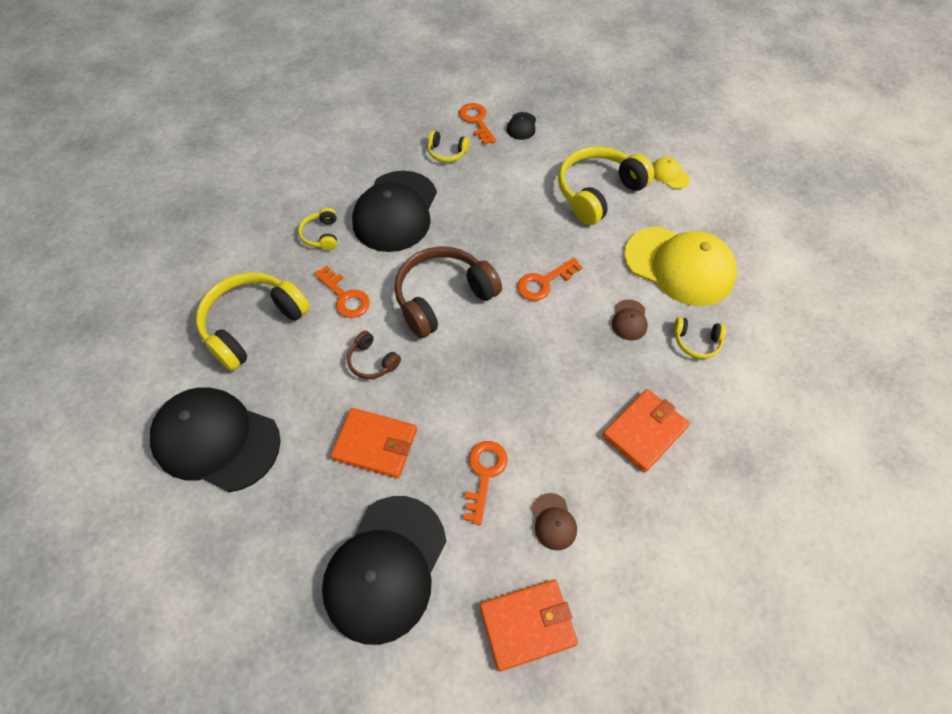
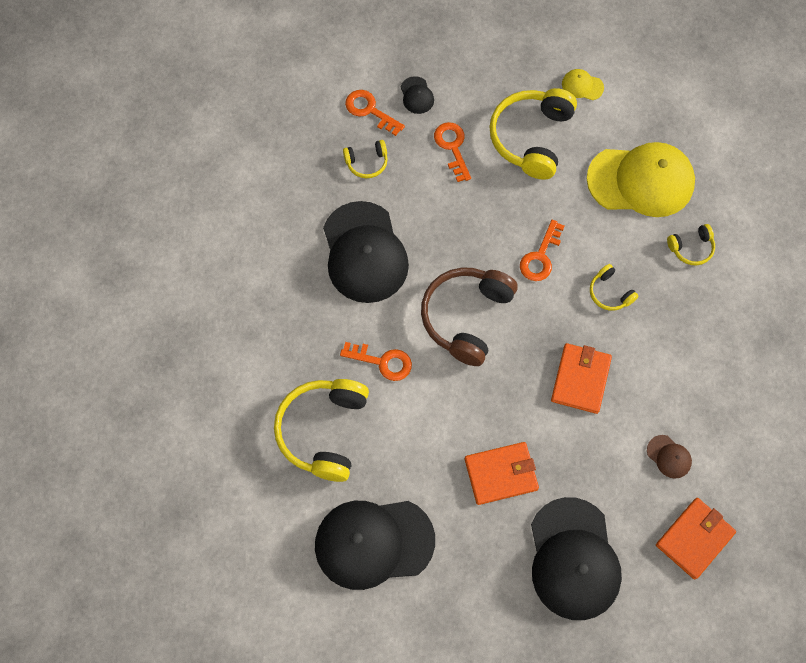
camera: 30 degrees left, 10 degrees up
yellow headphones [298,208,337,251] -> yellow headphones moved to [590,264,638,311]
brown headphones [347,331,401,379] -> none
orange key [464,441,508,525] -> orange key moved to [434,122,471,182]
orange wallet [602,389,690,473] -> orange wallet moved to [551,343,612,414]
brown cap [612,299,648,340] -> none

